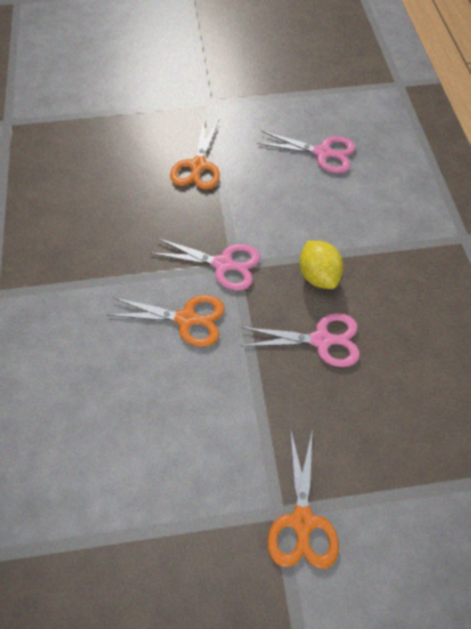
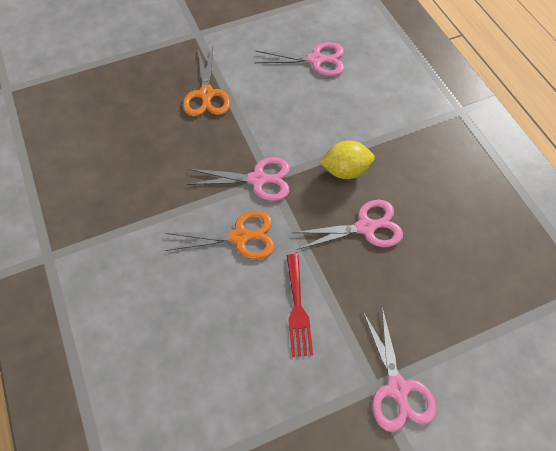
camera: 15 degrees left, 0 degrees up
orange scissors [268,428,339,569] -> pink scissors [363,307,436,432]
yellow lemon [299,240,343,289] -> yellow lemon turned 60 degrees counterclockwise [320,140,375,179]
none -> red fork [286,254,313,357]

